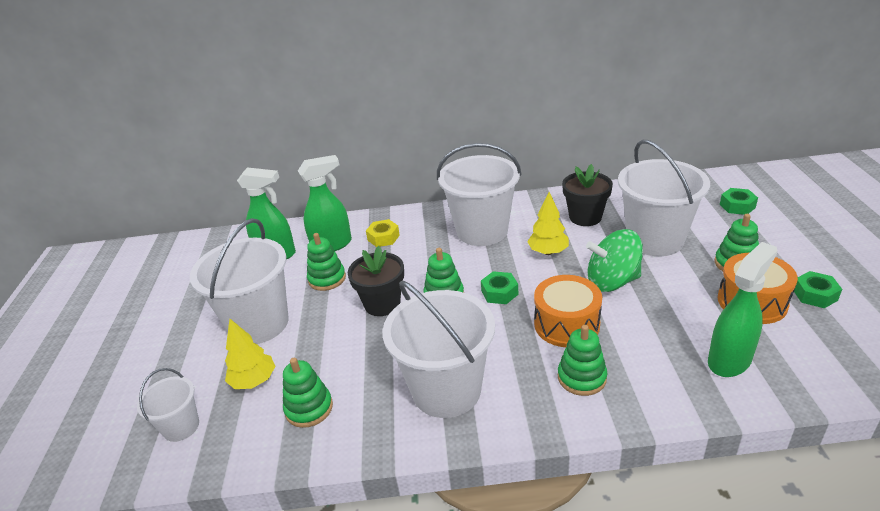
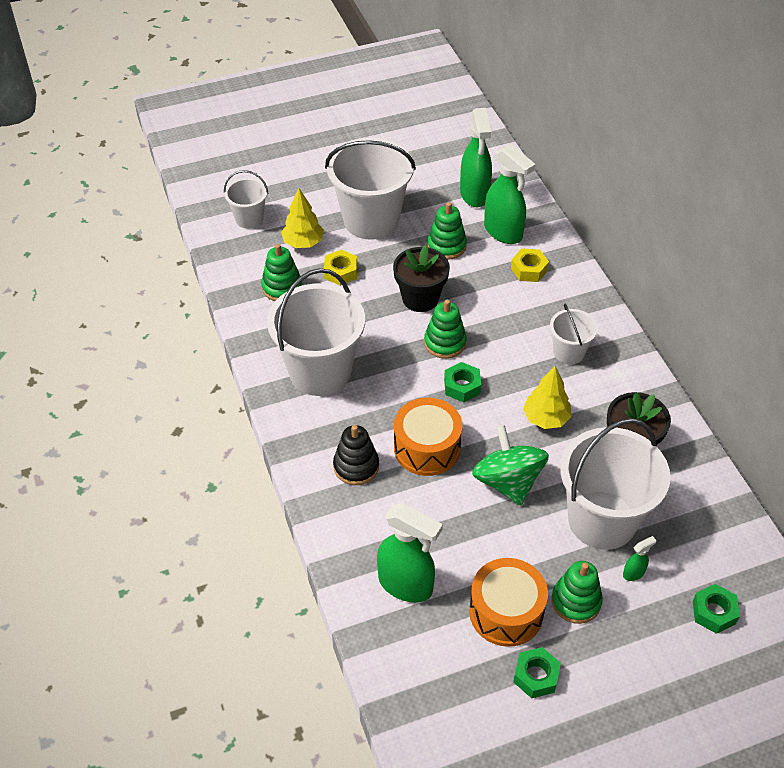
camera: 70 degrees right, 15 degrees up
white bucket [437,143,522,246] -> white bucket [550,304,598,364], size x0.51
green stacking toy [558,325,607,396] -> black stacking toy [333,425,379,485]
none -> yellow nut [324,250,357,286]
none -> green spray bottle [623,536,656,581]

